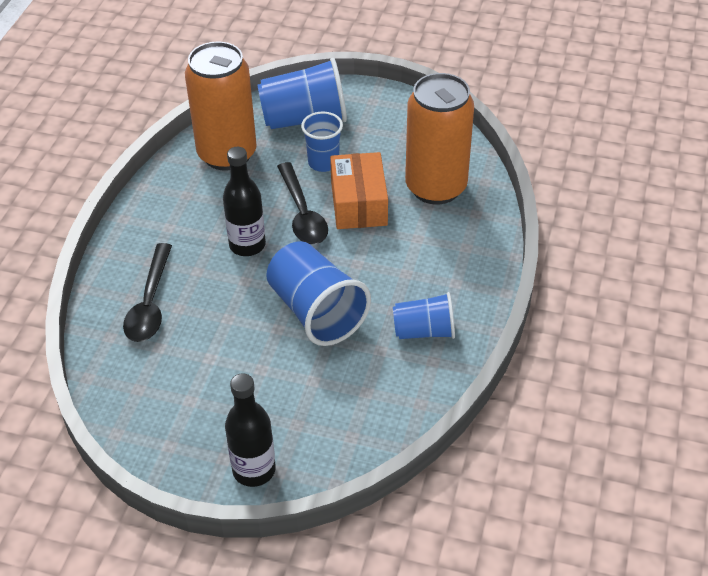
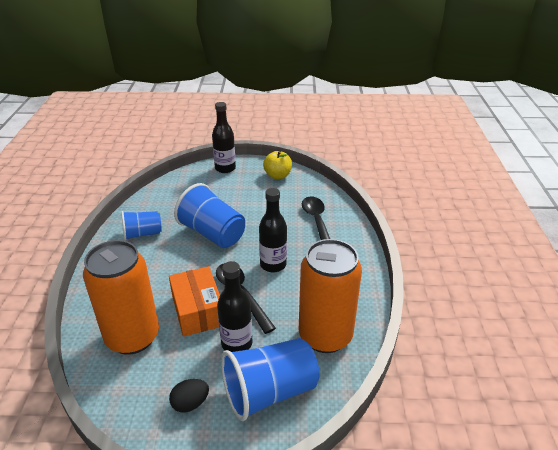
camera: 165 degrees right, 10 degrees down
blue cup [301,112,343,172] -> black bottle [217,261,252,352]
none -> black egg [169,379,209,413]
none -> yellow apple [263,151,292,179]

